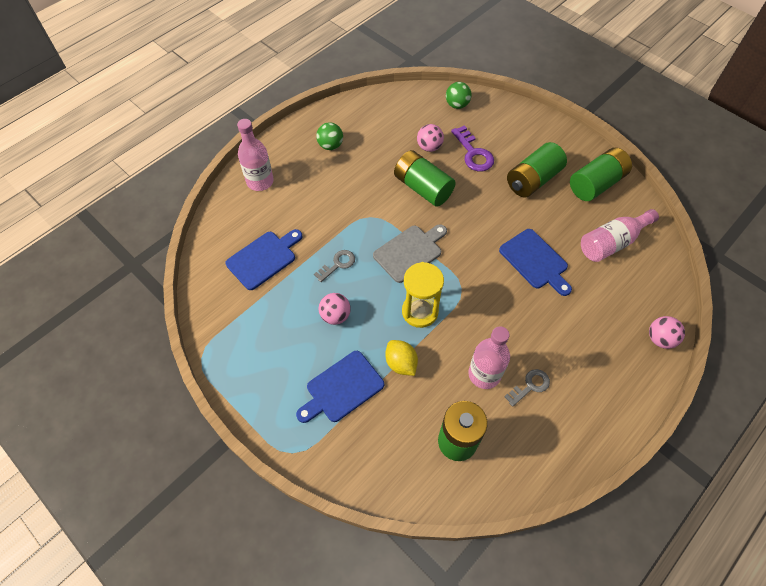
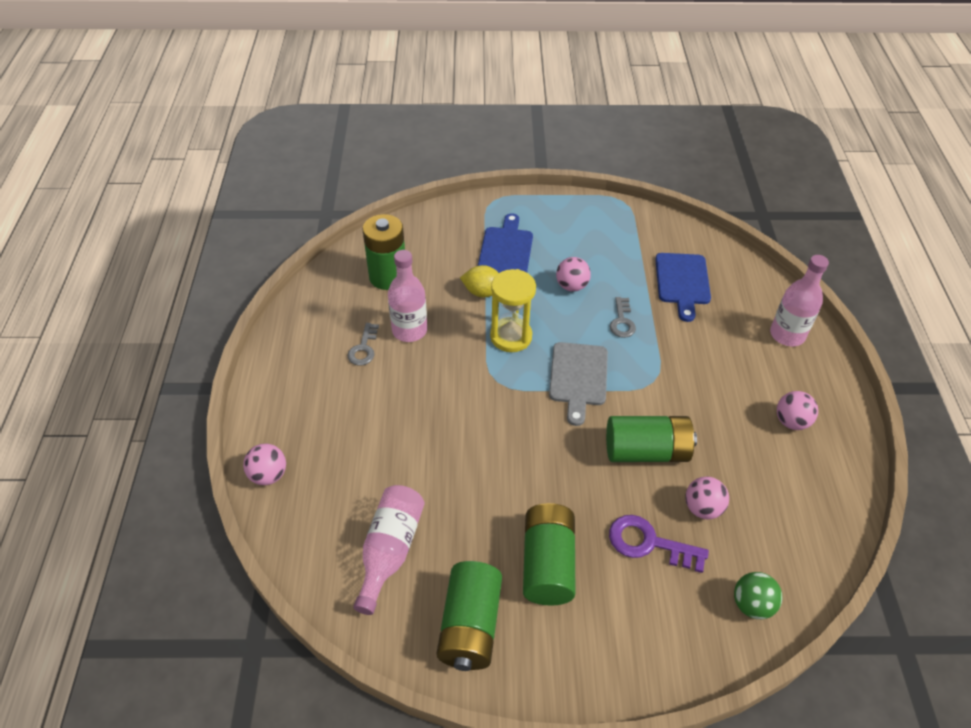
camera: 135 degrees right, 10 degrees down
green ball [316,122,343,150] -> pink ball [777,391,818,430]
blue cutting board [499,229,572,296] -> none

